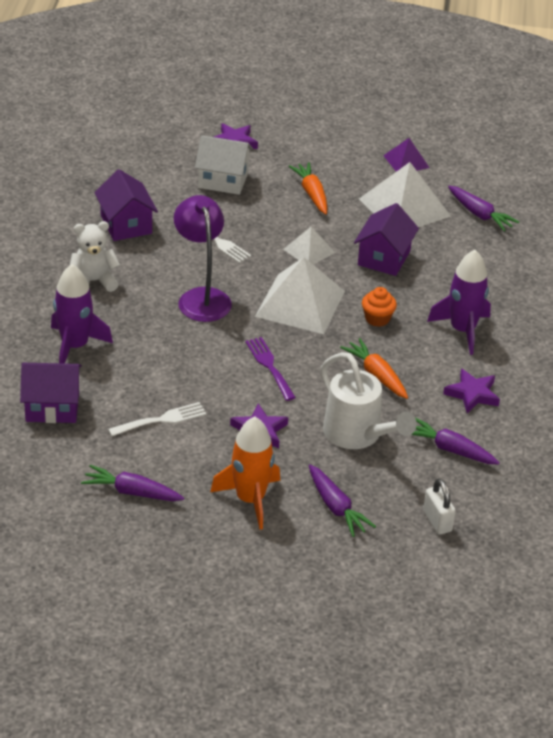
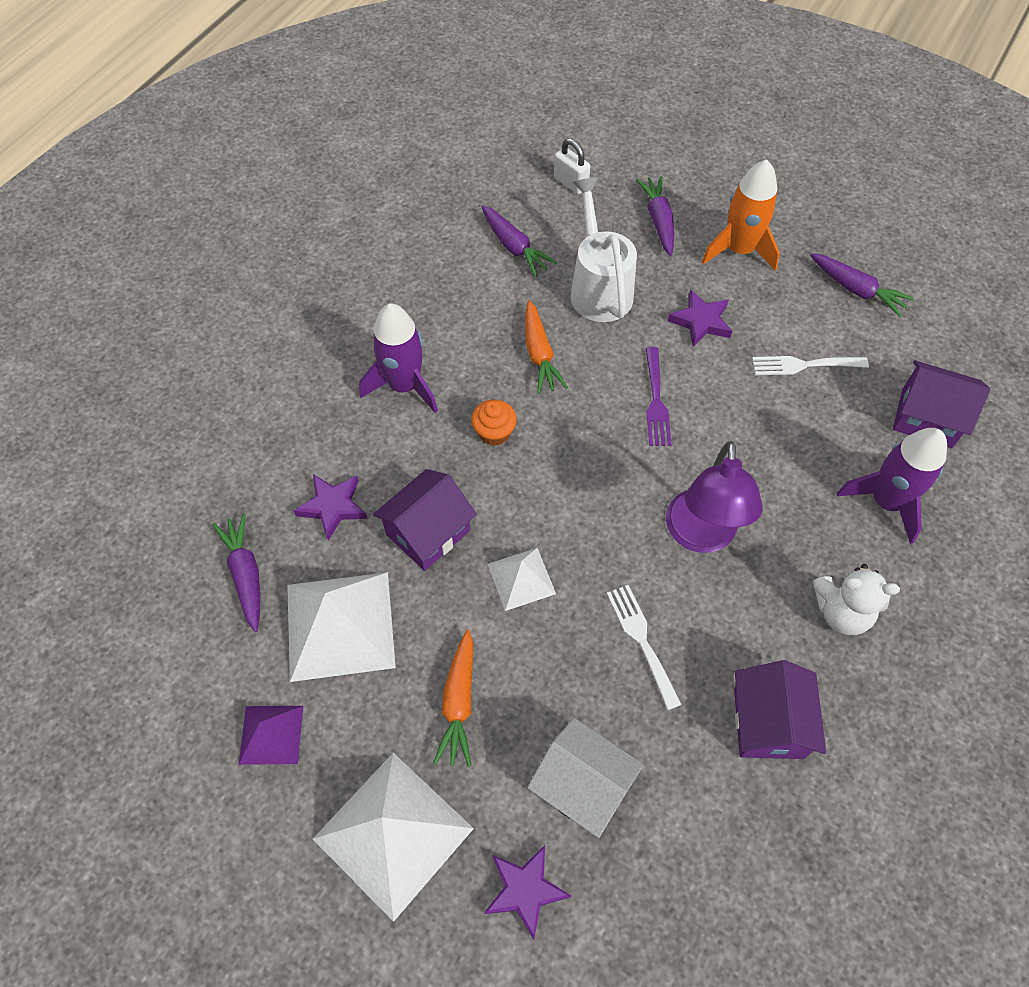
camera: 155 degrees left, 20 degrees up
white pyramid [255,257,345,334] -> white pyramid moved to [313,753,474,922]
white padlock [423,479,456,535] -> white padlock turned 45 degrees counterclockwise [554,138,590,194]
purple star [443,368,500,413] -> purple star moved to [294,474,368,541]

